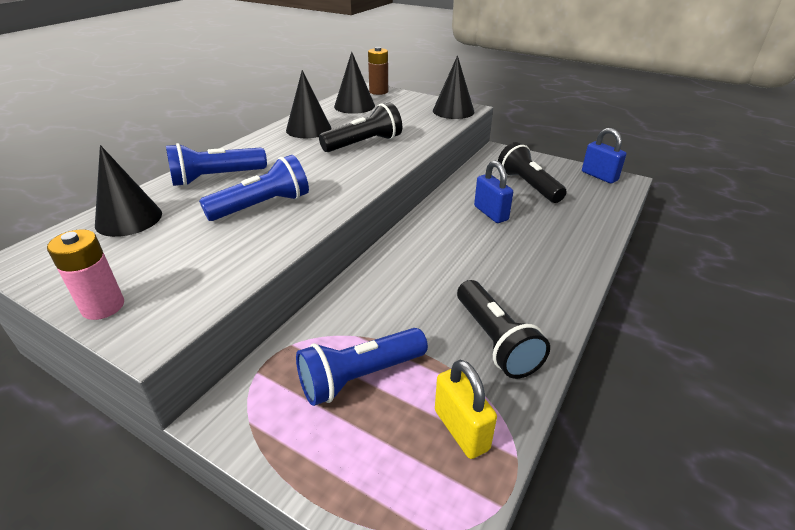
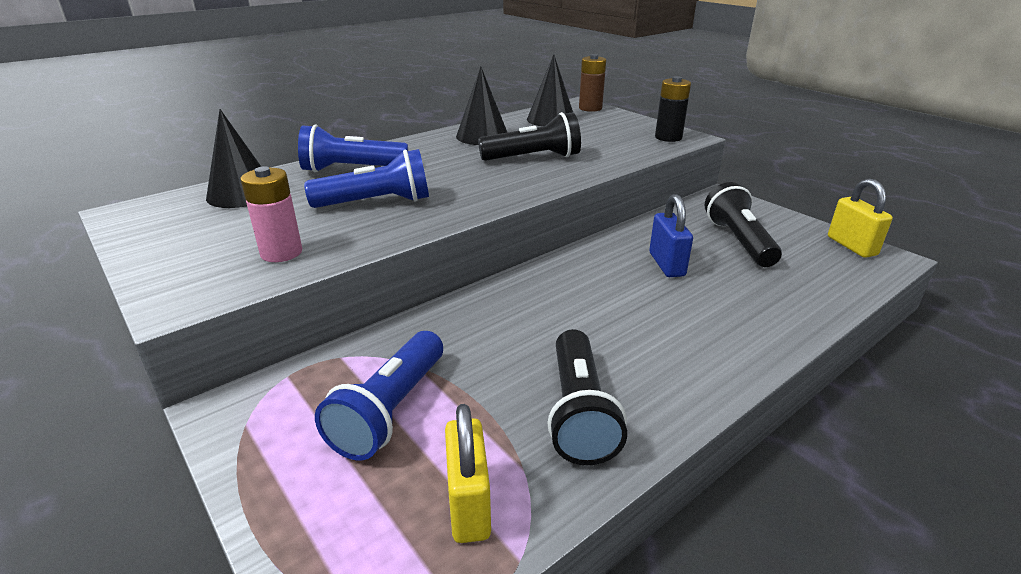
camera: 20 degrees right, 5 degrees down
pink battery [47,230,124,320] -> pink battery moved to [240,166,302,262]
blue flashlight [296,328,428,406] -> blue flashlight turned 60 degrees counterclockwise [315,331,443,460]
black cone [433,55,475,119] -> black battery [655,76,691,142]
blue padlock [582,128,626,183] -> yellow padlock [828,179,893,258]

